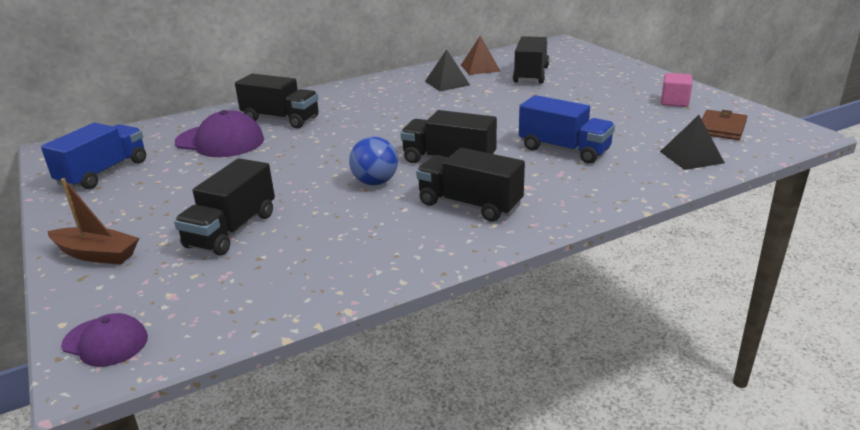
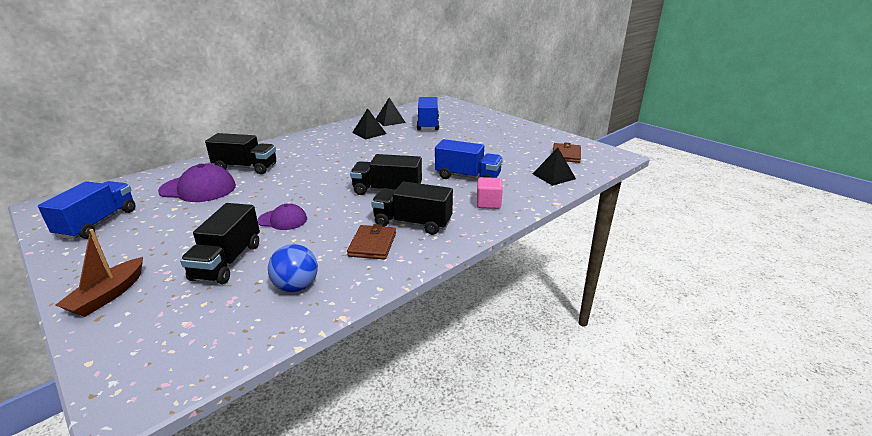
camera: 15 degrees left, 0 degrees up
brown boat [47,178,139,265] -> brown boat turned 105 degrees clockwise [56,229,143,317]
purple cap [61,313,148,367] -> purple cap moved to [257,203,307,230]
blue ball [349,137,398,185] -> blue ball moved to [268,244,318,292]
brown pyramid [461,36,500,75] -> black pyramid [376,98,406,126]
black truck [513,36,549,84] -> blue truck [417,97,439,130]
pink cube [661,73,692,107] -> pink cube moved to [477,177,503,209]
none -> brown wallet [347,224,396,260]

